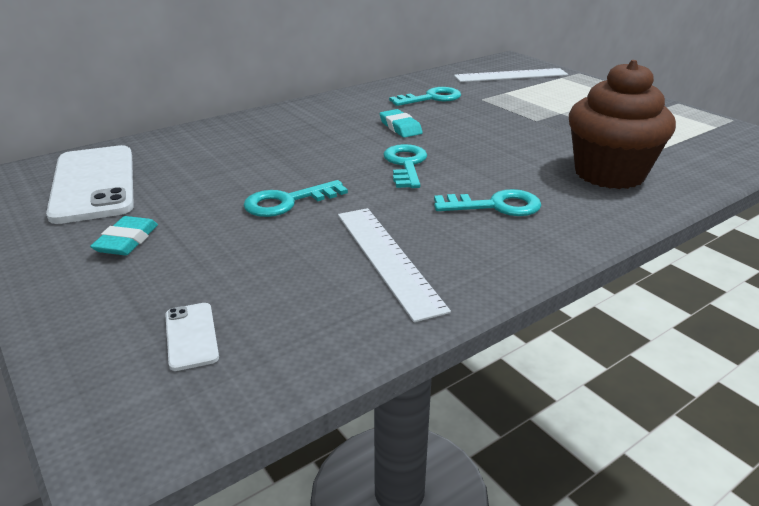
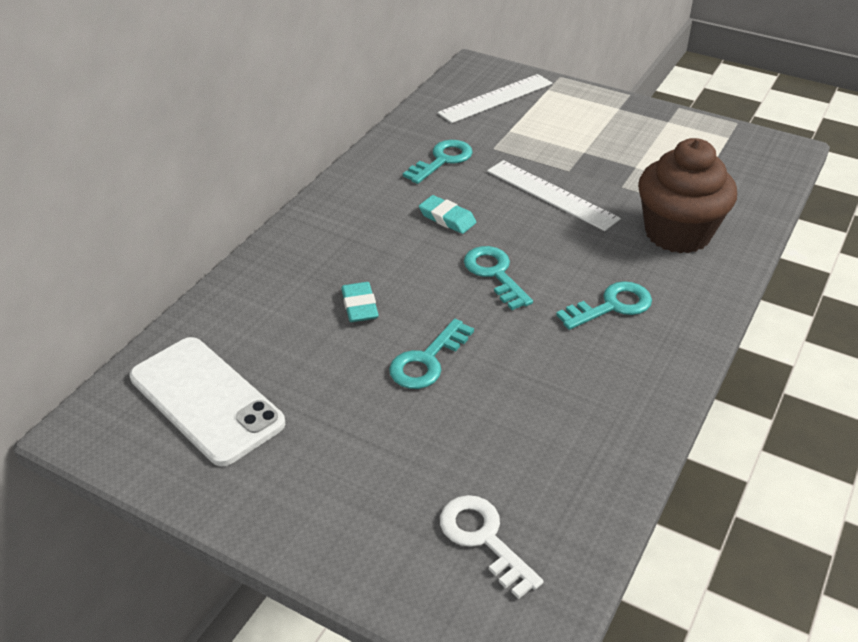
camera: 25 degrees left, 10 degrees up
turquoise eraser [90,216,158,255] -> turquoise eraser moved to [341,282,379,322]
white phone [165,303,219,371] -> white key [440,495,544,599]
white ruler [338,208,451,322] -> white ruler moved to [487,160,621,231]

